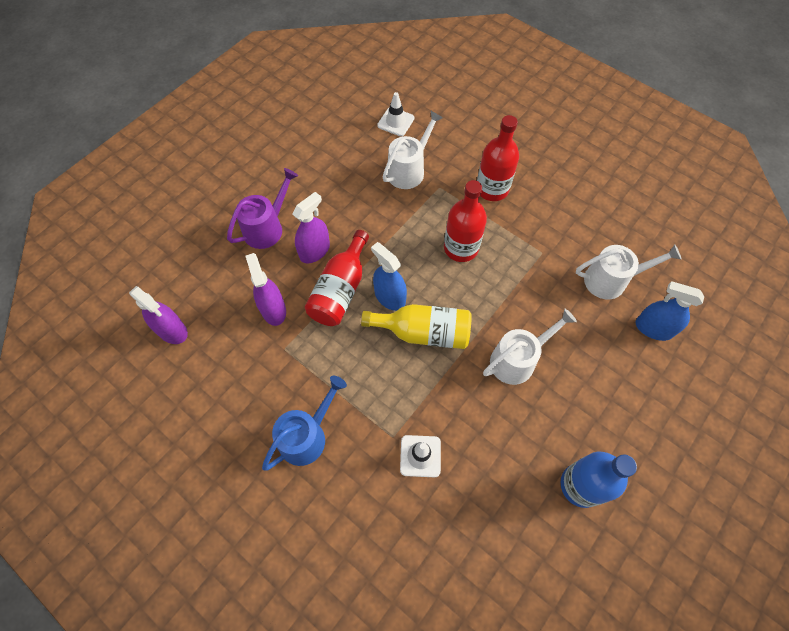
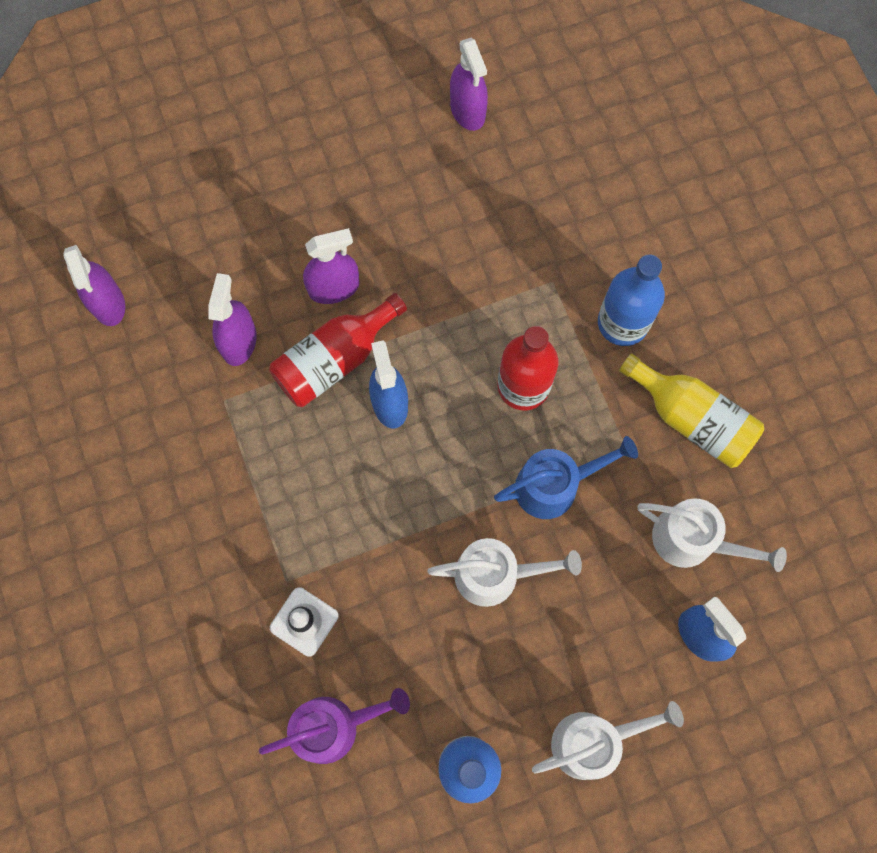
camera: 30 degrees right, 10 degrees up
purple watering can [227,168,298,249] -> purple watering can moved to [259,688,410,764]
blue watering can [262,376,347,470] -> blue watering can moved to [494,436,638,519]
yellow bottle [361,304,472,349] -> yellow bottle moved to [619,353,764,468]
white traffic cone [377,92,415,136] -> none
white watering can [383,111,443,189] -> white watering can moved to [532,701,684,780]
red bottle [477,115,519,201] -> blue bottle [598,255,665,346]
none -> purple spray bottle [450,38,488,131]

